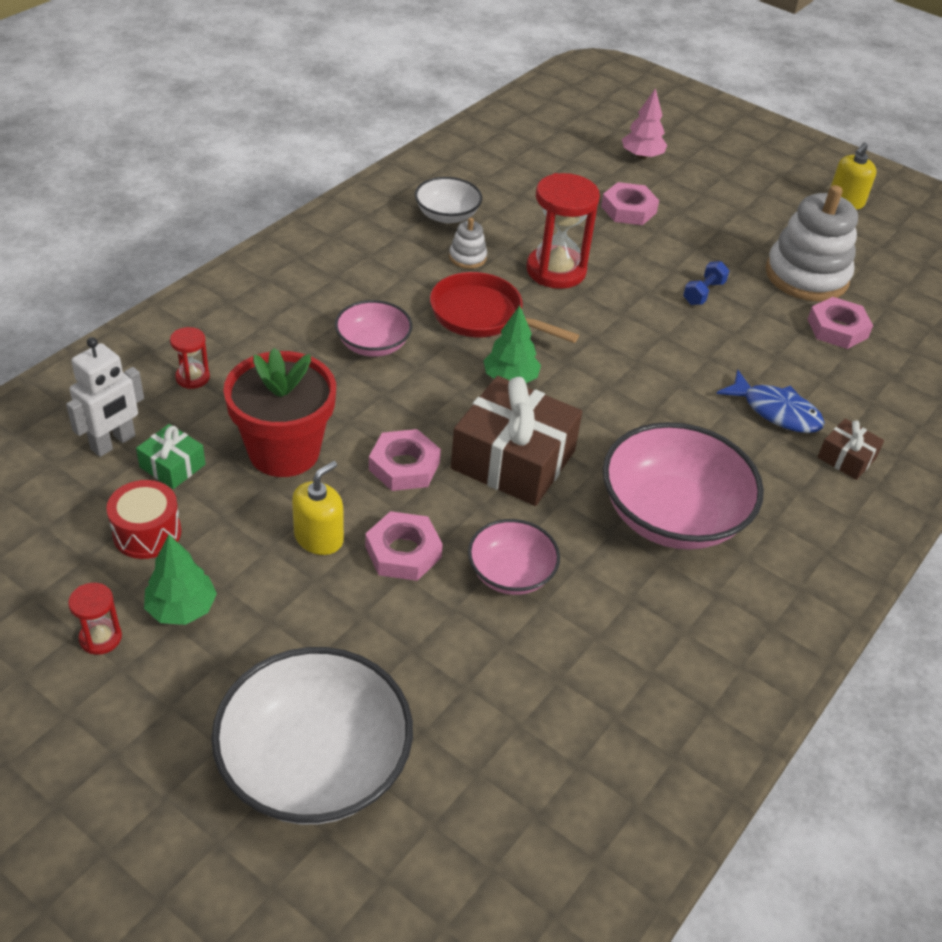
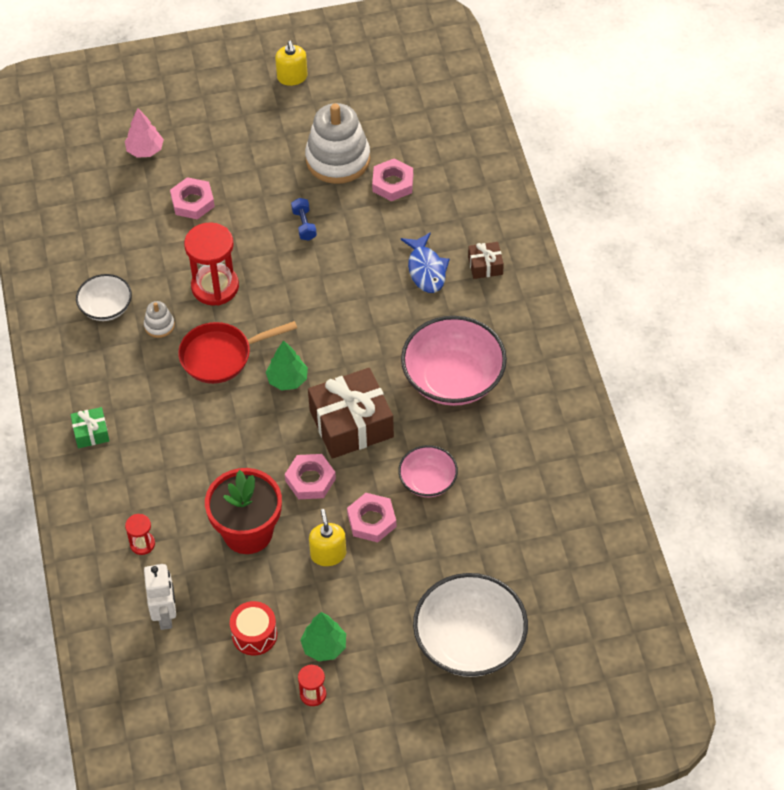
camera: 45 degrees left, 10 degrees up
green gift [136,424,205,489] -> green gift moved to [70,407,109,448]
pink bowl [335,300,412,357] -> none
blue fish [716,370,825,433] -> blue fish turned 90 degrees clockwise [401,232,450,293]

